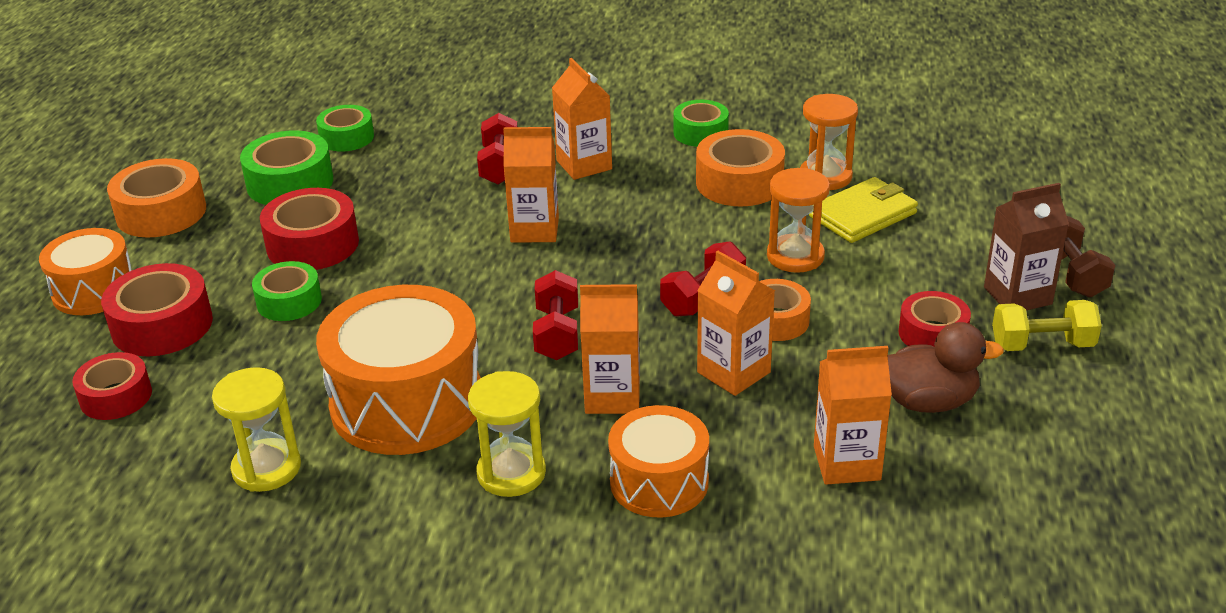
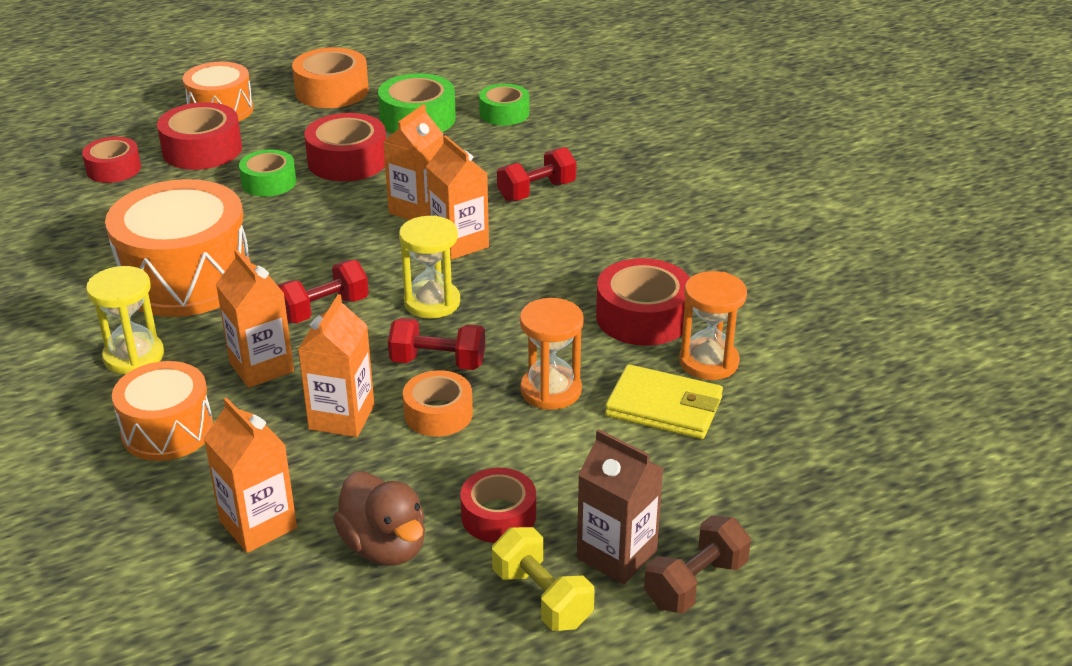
camera: 55 degrees right, 0 degrees up
yellow hourglass [212,367,301,492] -> yellow hourglass moved to [399,215,460,319]
orange carton [552,58,612,180] -> orange carton moved to [383,104,444,220]
green tape [674,100,729,147] -> none
orange tape [696,129,785,206] -> red tape [596,258,690,346]

